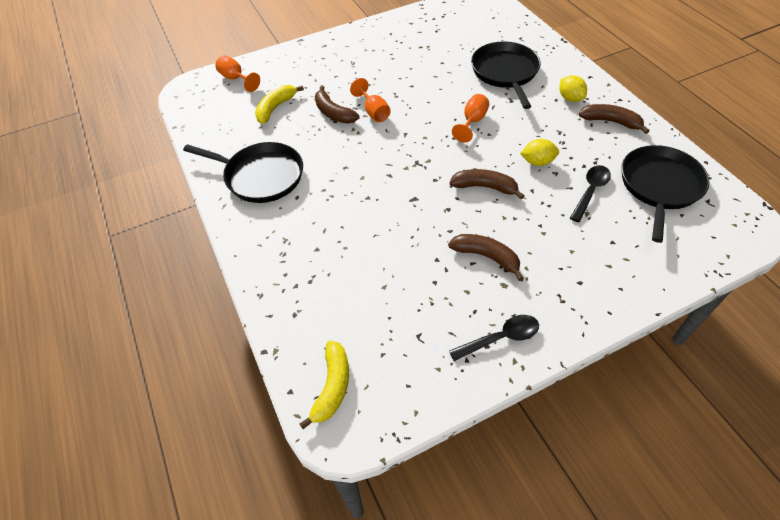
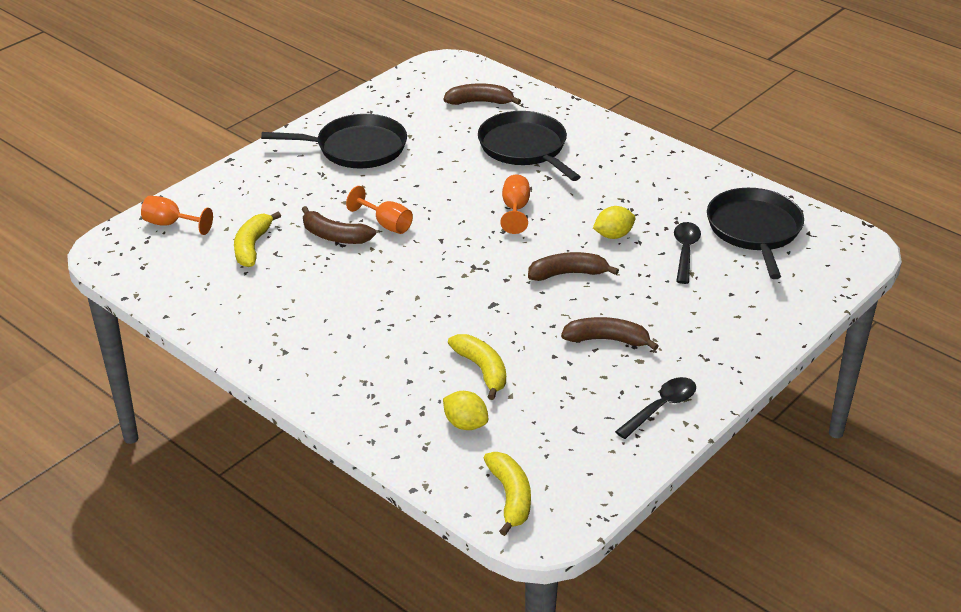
camera: 25 degrees left, 15 degrees down
black pan [183,142,303,203] -> black pan moved to [261,114,407,168]
yellow lemon [559,75,587,102] -> yellow lemon moved to [443,391,488,430]
brown banana [579,104,649,134] -> brown banana moved to [443,83,521,105]
none -> yellow banana [448,334,506,400]

